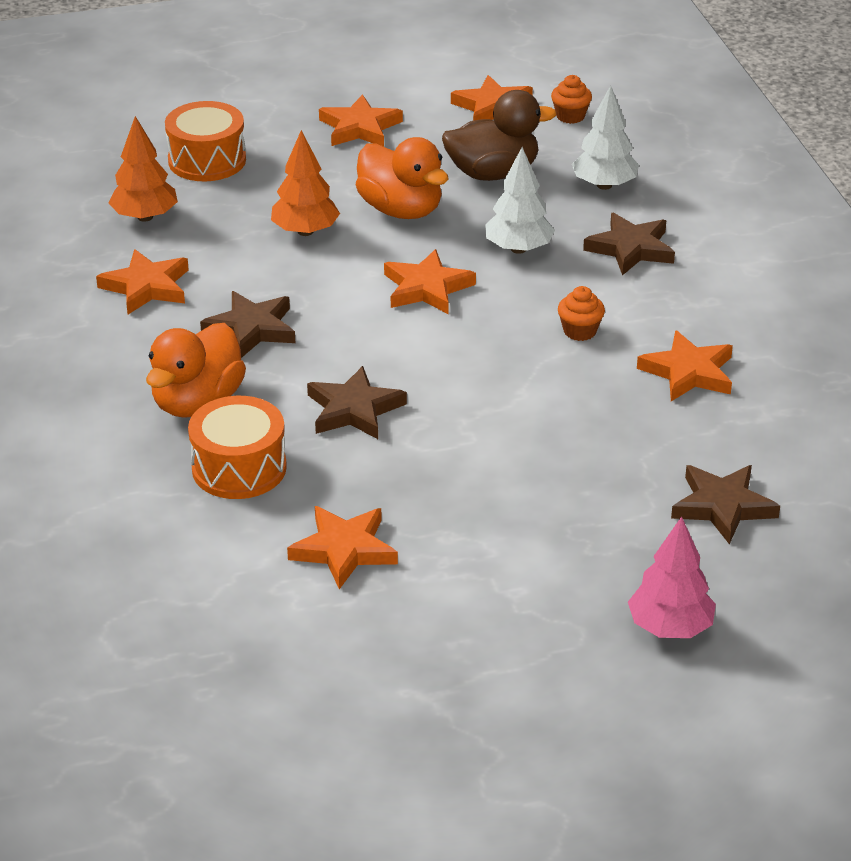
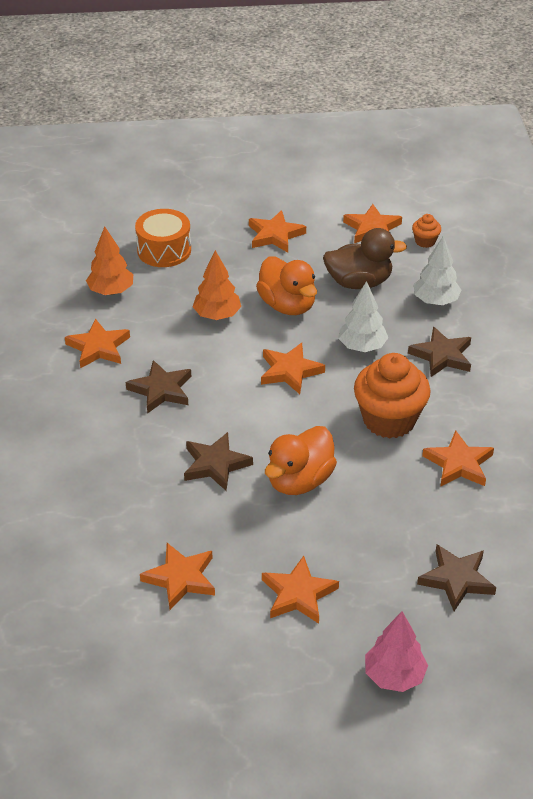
camera: 10 degrees right, 5 degrees up
orange duck [146,323,246,418] -> orange duck moved to [265,426,337,495]
orange drum [188,396,287,499] -> none
orange cupcake [558,286,605,341] -> orange cupcake [354,353,431,438], size x2.23
none -> orange star [262,556,339,624]

